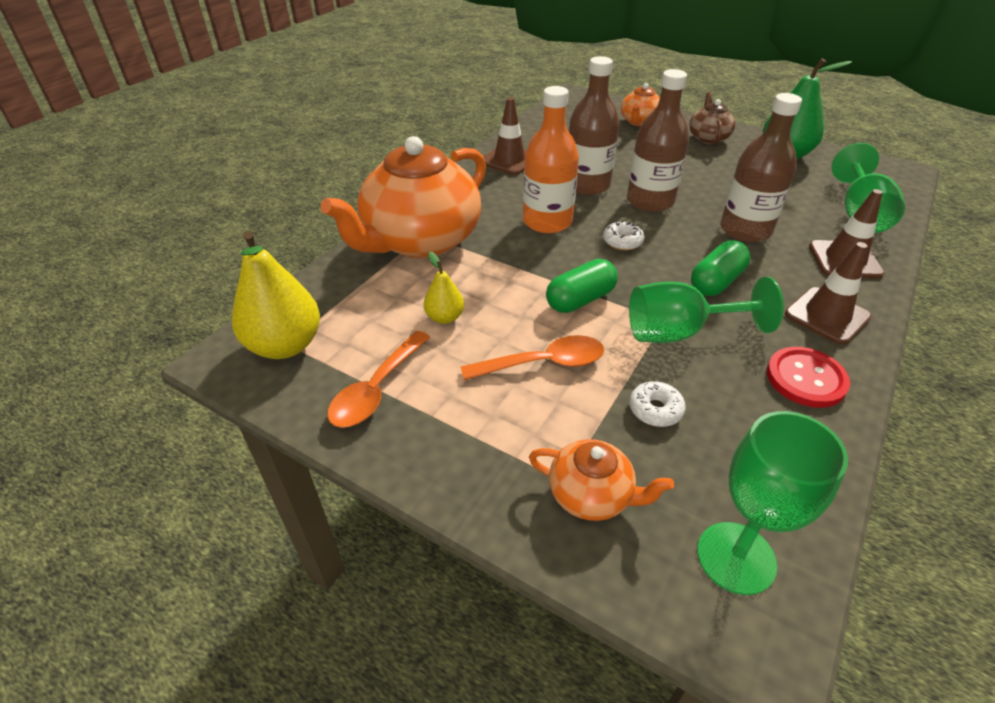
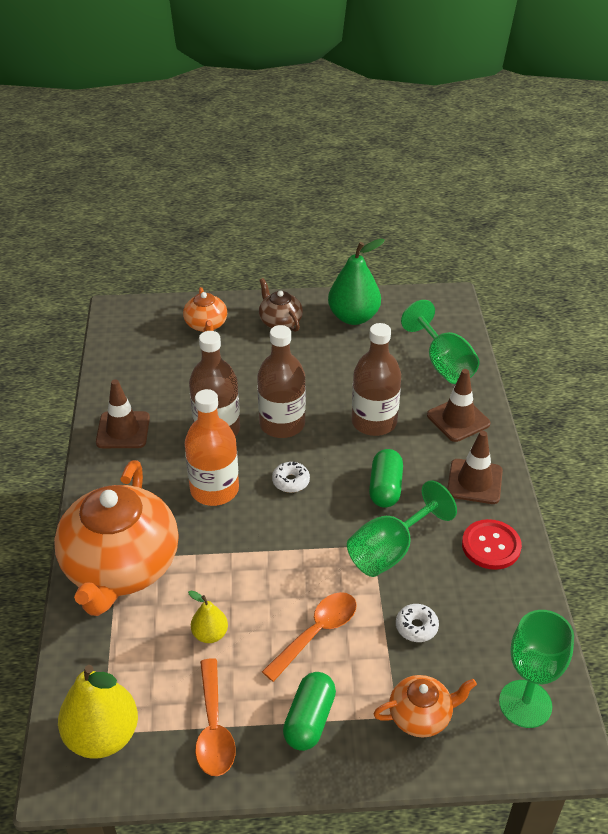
camera: 35 degrees left, 0 degrees up
green capsule [546,259,618,313] -> green capsule moved to [283,672,336,751]

